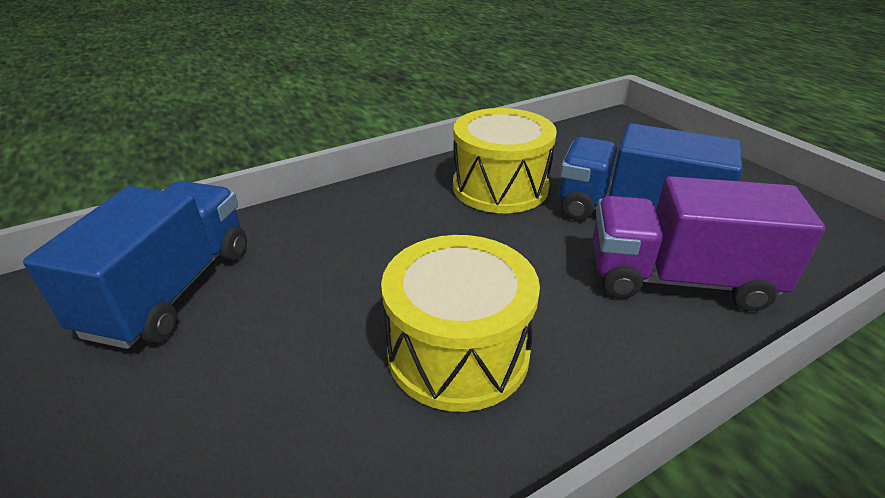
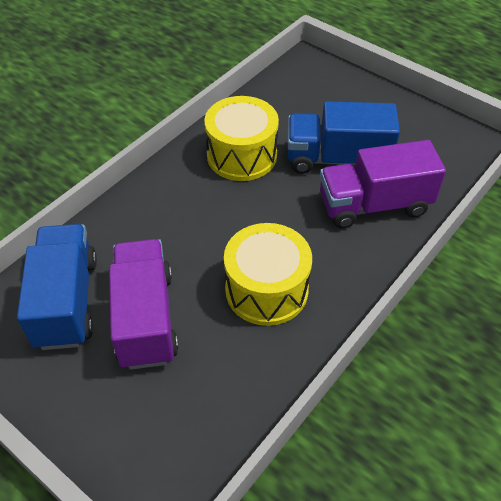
camera: 20 degrees left, 15 degrees up
none -> purple truck [109,239,178,370]

